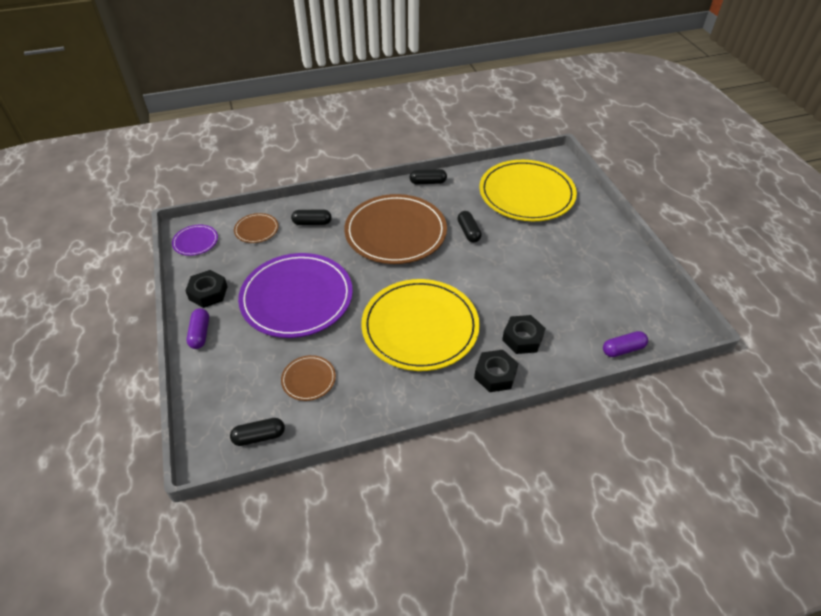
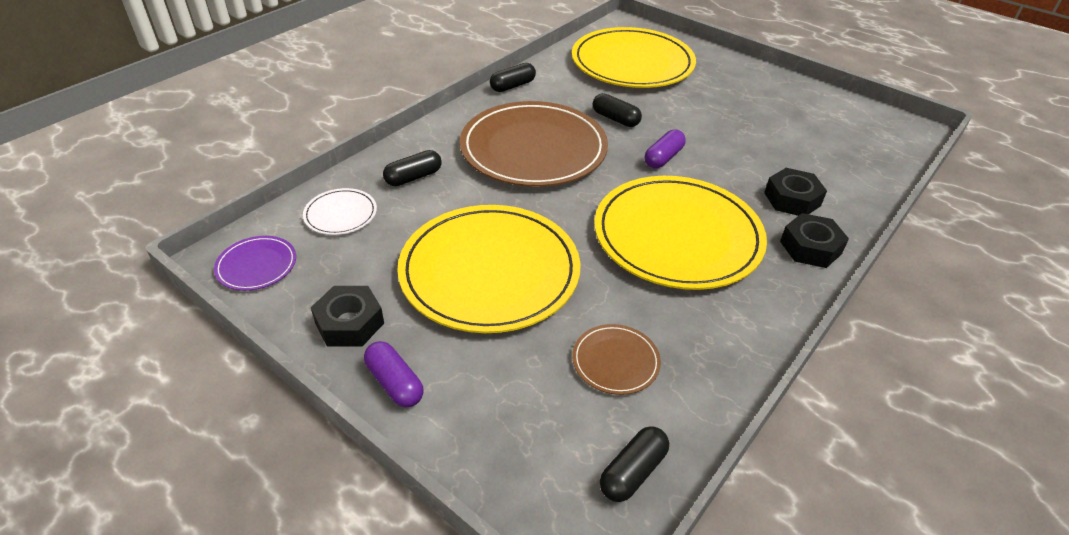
camera: 35 degrees left, 5 degrees down
brown plate [234,213,279,243] -> white plate [303,188,377,235]
purple plate [238,253,353,338] -> yellow plate [397,205,580,333]
purple capsule [603,331,648,357] -> purple capsule moved to [645,129,686,168]

